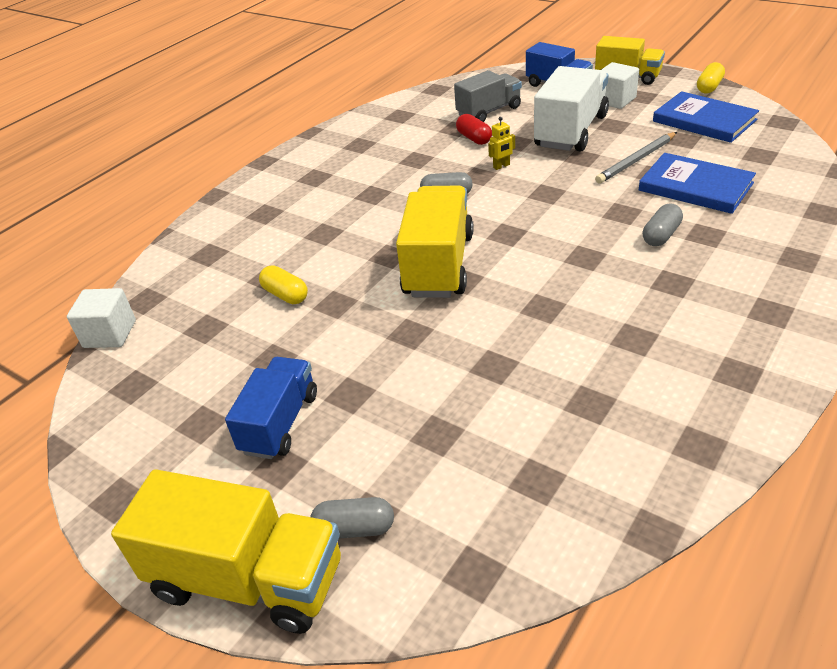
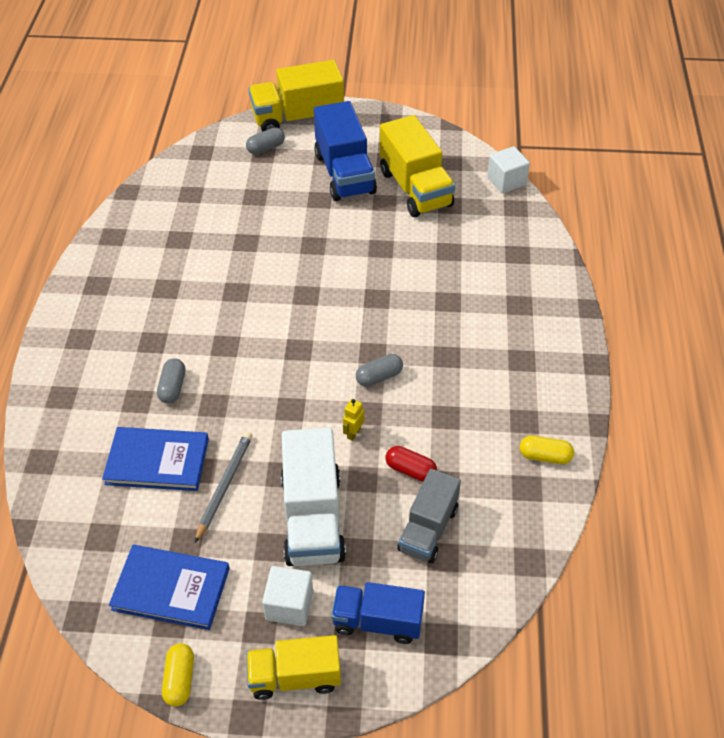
camera: 145 degrees right, 10 degrees up
blue truck [225,357,317,459] -> blue truck [314,101,377,201], size x1.52
yellow capsule [259,265,308,304] -> yellow capsule moved to [520,435,574,464]
yellow truck [396,186,474,298] -> yellow truck moved to [380,115,455,217]

